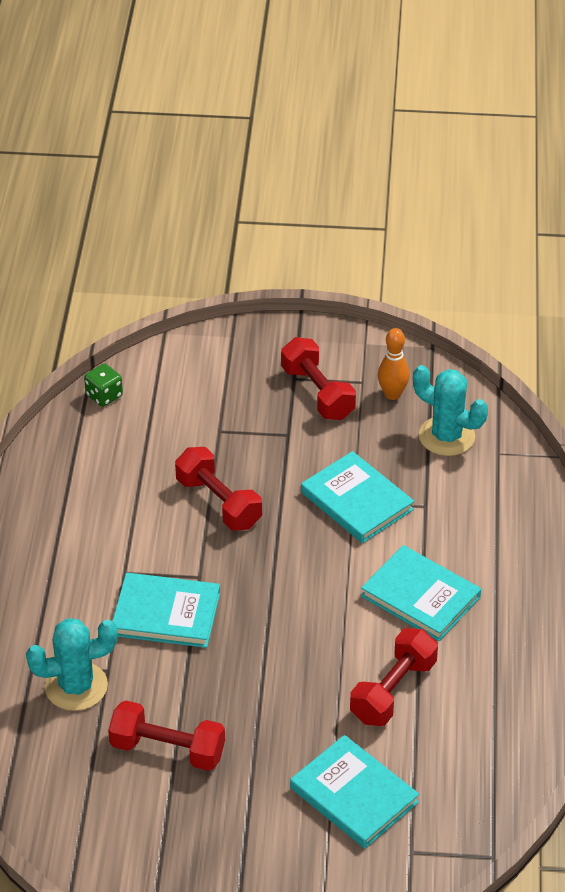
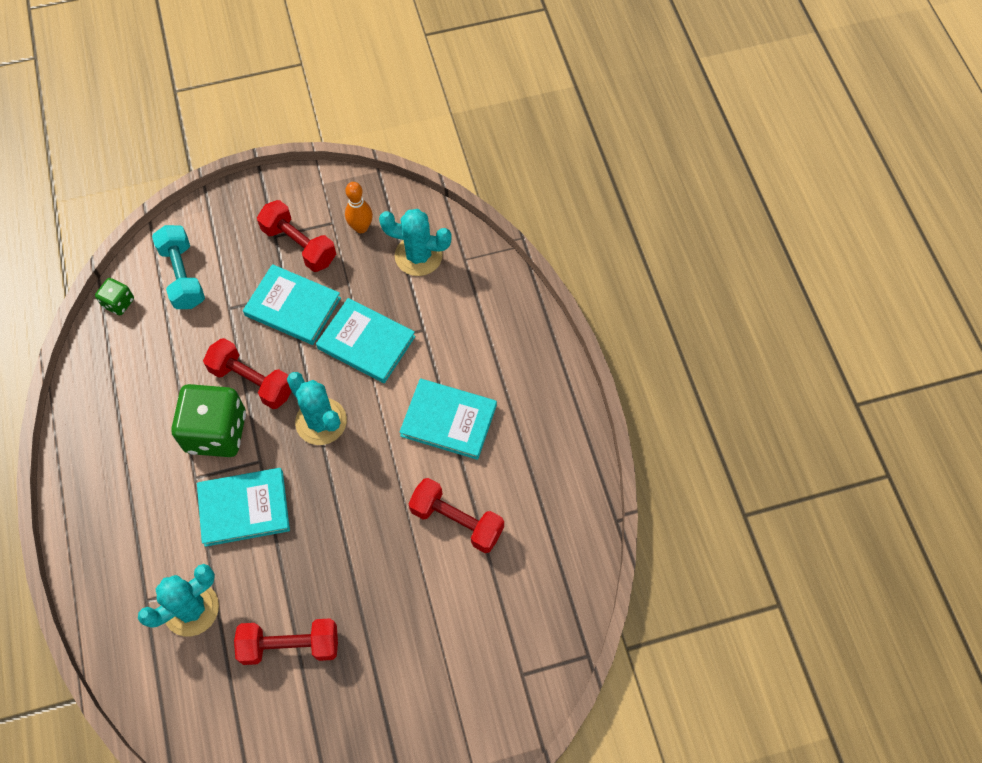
camera: 20 degrees left, 20 degrees up
turquoise book [290,735,419,848] -> turquoise book moved to [243,264,341,345]
red dumbbell [350,628,438,726] -> red dumbbell turned 75 degrees counterclockwise [408,478,504,553]
none -> turquoise dumbbell [152,225,205,309]
none -> green dice [171,384,246,457]
none -> turquoise cactus [287,372,347,445]

